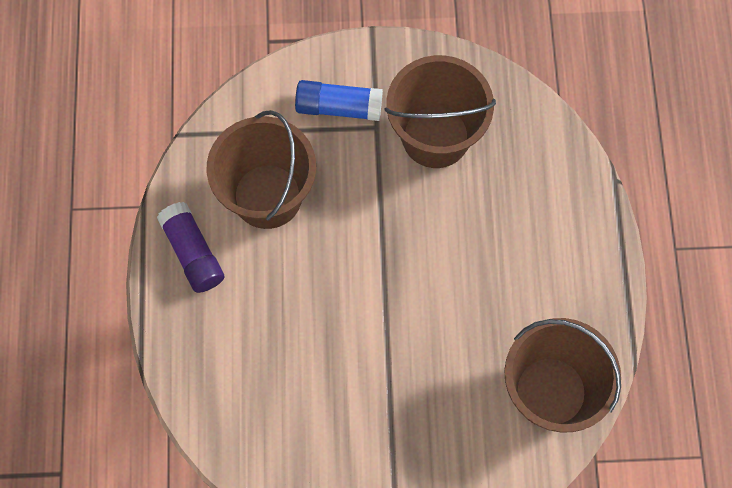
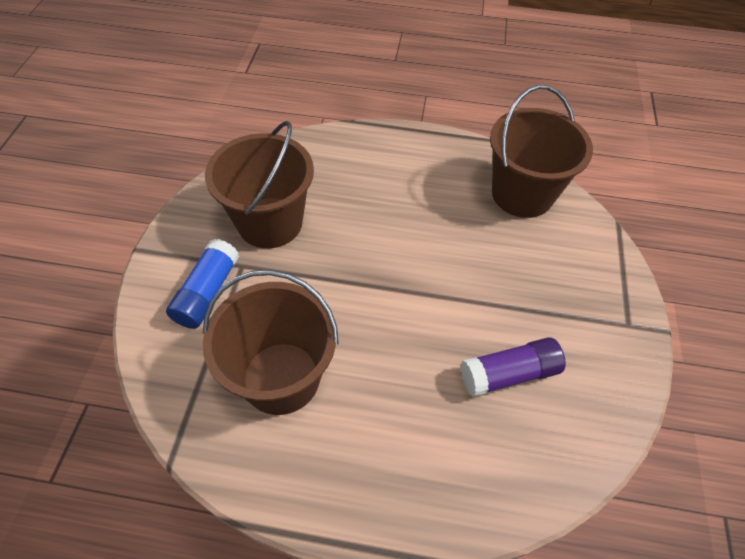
camera: 80 degrees left, 15 degrees down
purple glue stick [157,202,224,293] -> purple glue stick moved to [461,337,566,397]

